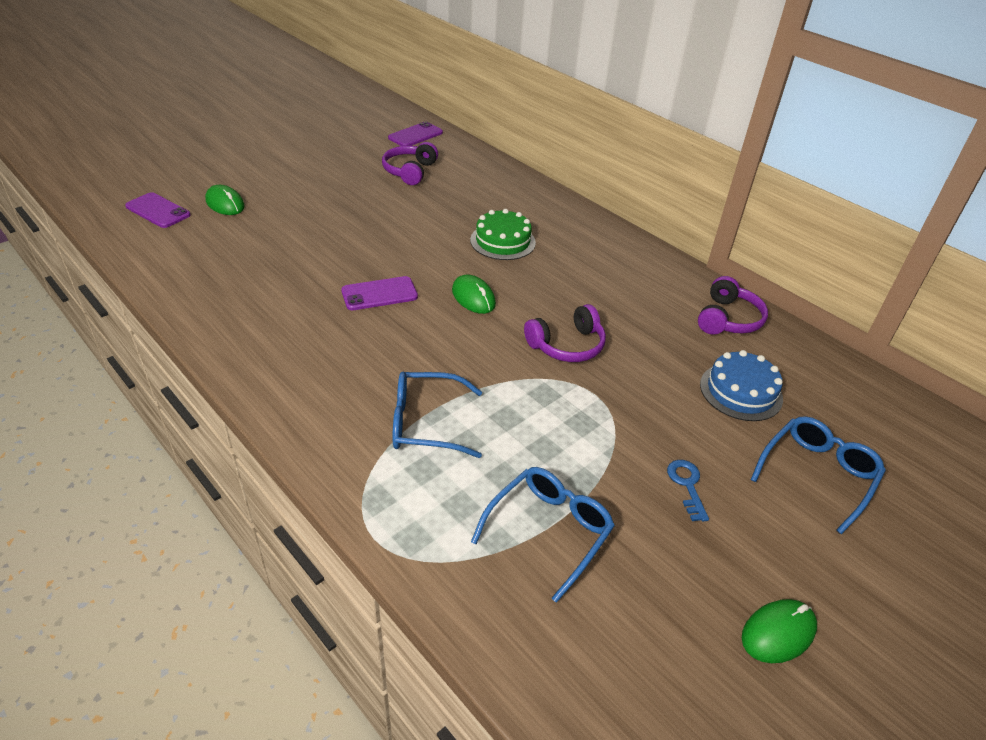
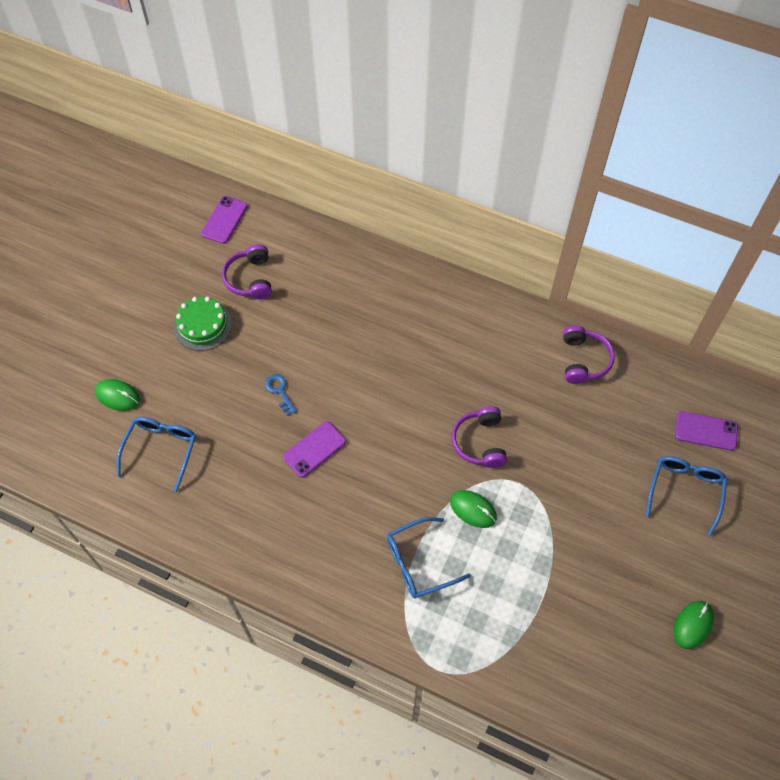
camera: 20 degrees left, 20 degrees up
purple phone [125,192,191,228] -> purple phone moved to [675,411,738,451]
green mouse [452,274,496,314] -> green mouse moved to [450,490,497,528]
green cake [470,209,536,260] -> green cake moved to [174,297,232,351]
blue glasses [471,467,615,603] -> blue glasses moved to [116,417,196,492]
purple headphones [524,304,606,362] -> purple headphones turned 135 degrees clockwise [452,406,507,468]
blue key [667,460,709,521] -> blue key moved to [265,374,297,416]
blue cake [700,350,783,421] -> none

